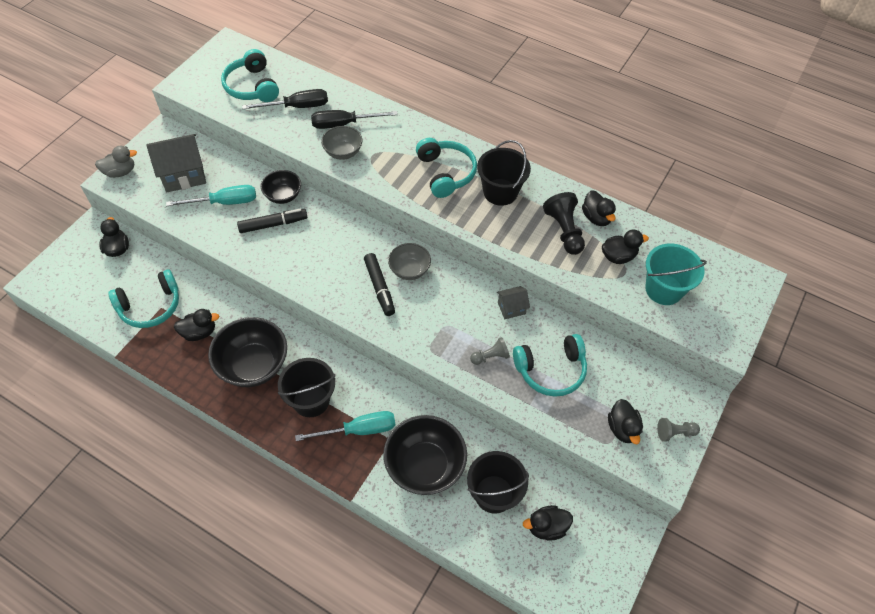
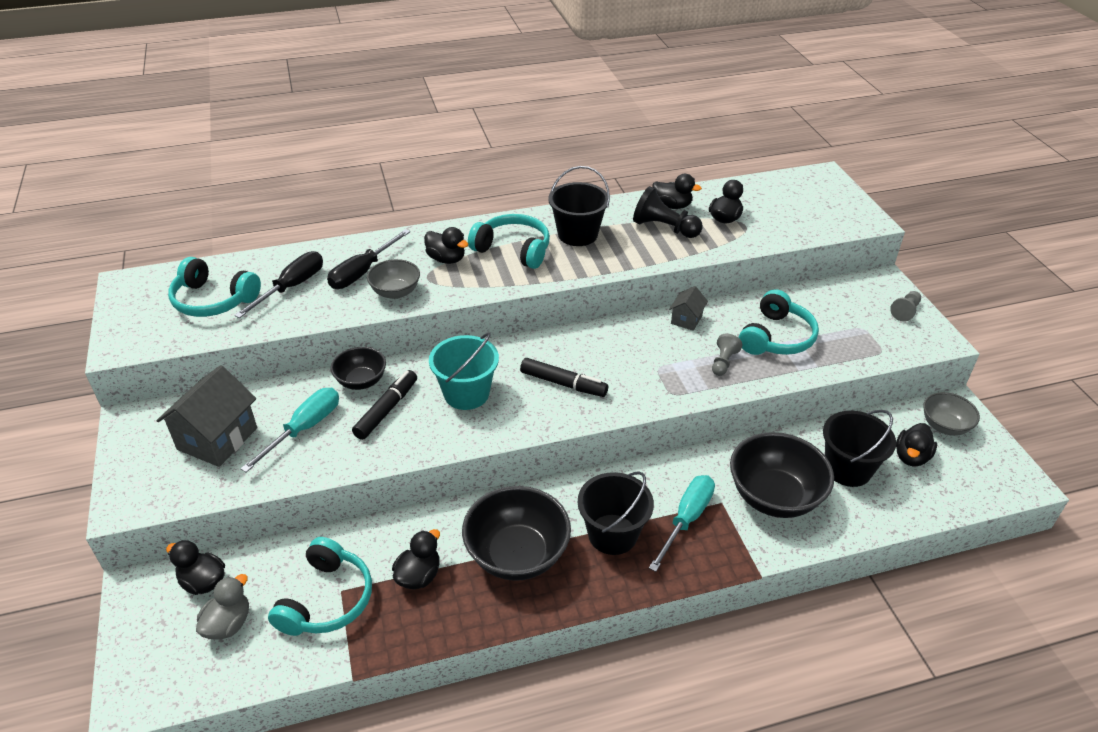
camera: 45 degrees left, 15 degrees down
grey duck [95,146,137,178] -> grey duck moved to [196,574,249,640]
grey bowl [388,243,431,280] -> grey bowl moved to [923,392,980,436]
black duck [608,399,643,444] -> black duck moved to [424,227,469,264]
turquoise bucket [645,244,707,305] -> turquoise bucket moved to [429,333,499,410]

